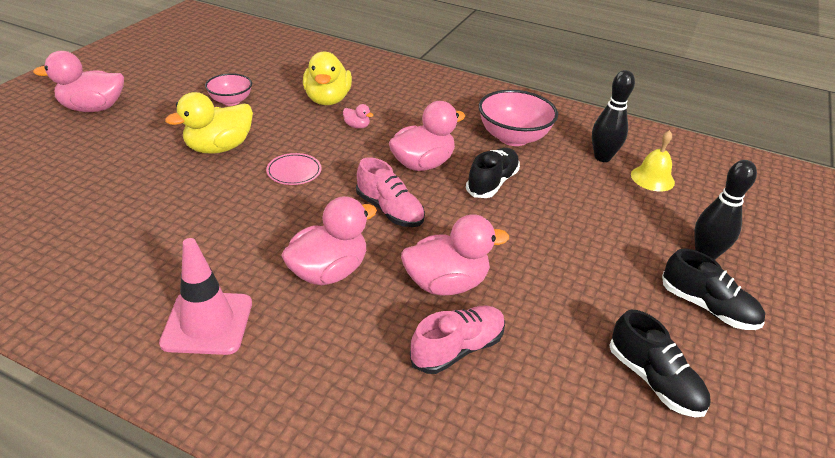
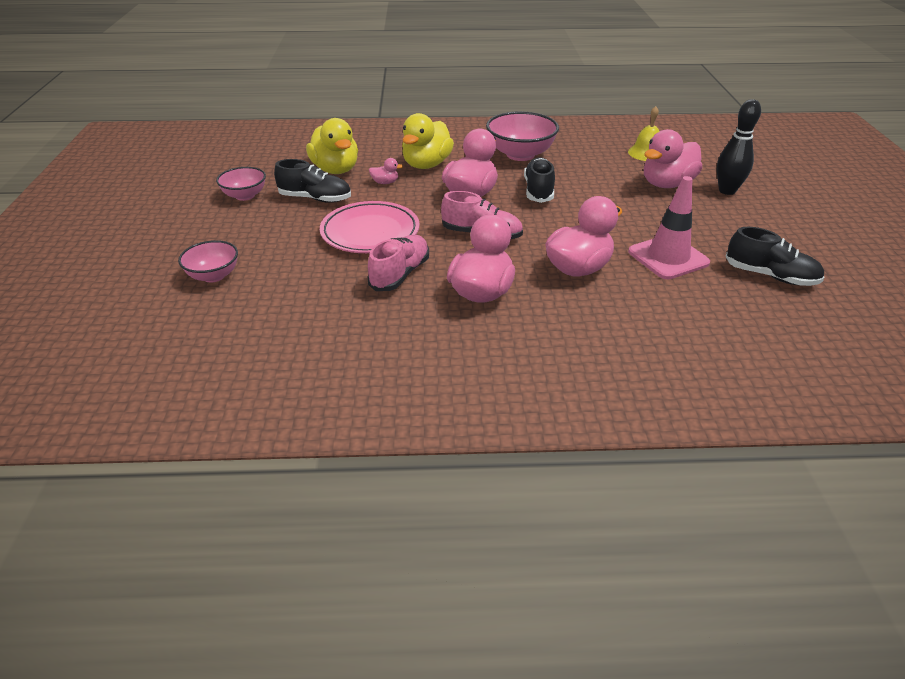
camera: 25 degrees left, 0 degrees up
pink duck [33,51,124,112] -> pink duck moved to [644,129,702,188]
pink traffic cone [159,238,252,355] -> pink traffic cone moved to [628,176,710,279]
yellow duck [165,92,253,154] -> yellow duck moved to [402,113,454,169]
pink plate [266,153,321,185] -> pink plate [320,201,420,253], size x1.83
pink shoe [410,306,505,374] -> pink shoe moved to [367,235,429,291]
black bowling pin [592,70,635,162] -> none
black shoe [662,249,765,330] -> black shoe moved to [274,159,351,203]
none -> pink bowl [178,240,238,282]

